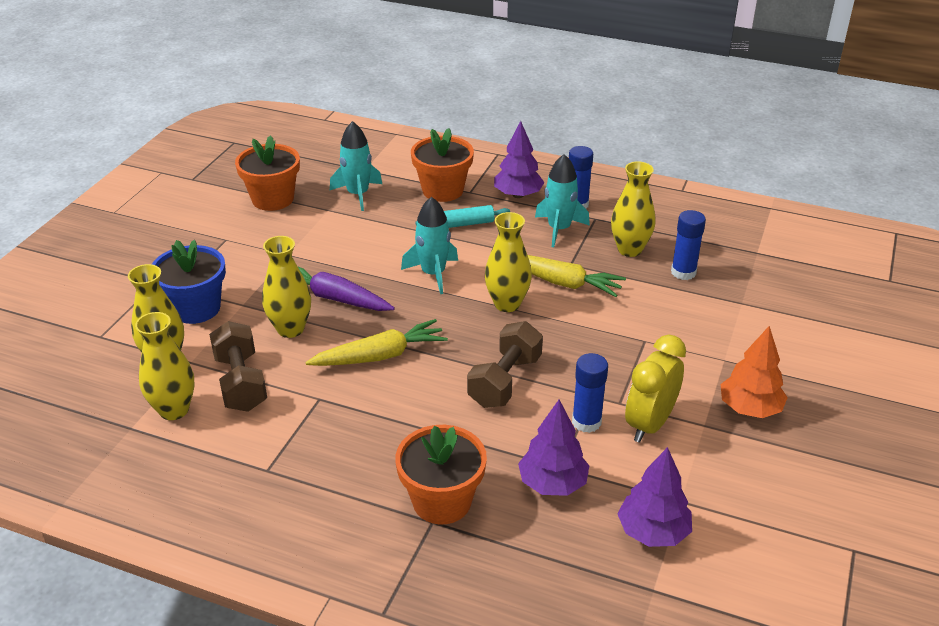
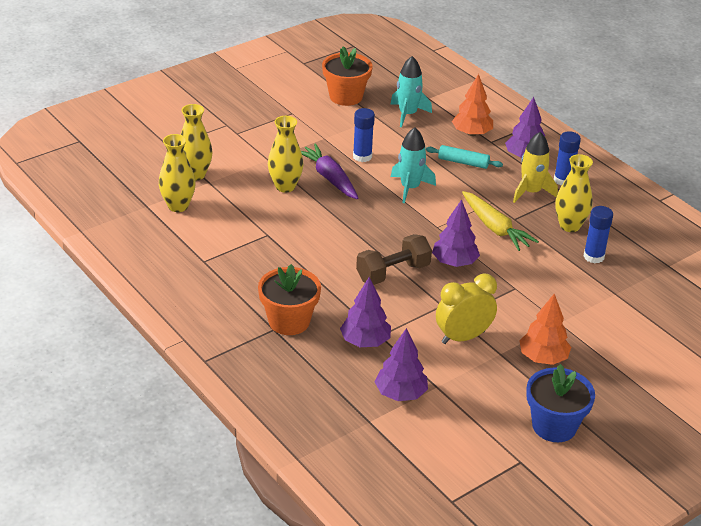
camera: 30 degrees right, 0 degrees up
blue flower pot [152,240,226,324] -> blue flower pot moved to [526,364,595,442]
brown dumbbell [209,321,267,412] -> none
yellow carrot [305,319,448,366] -> none
orange flower pot [411,128,474,202] -> orange tree [452,74,493,136]
yellow vase [485,212,532,312] -> none
turquoise rocket [535,154,590,247] -> yellow rocket [513,132,558,203]
blue glue stick [572,353,608,433] -> blue glue stick moved to [353,108,375,162]
none -> purple tree [432,199,480,267]

